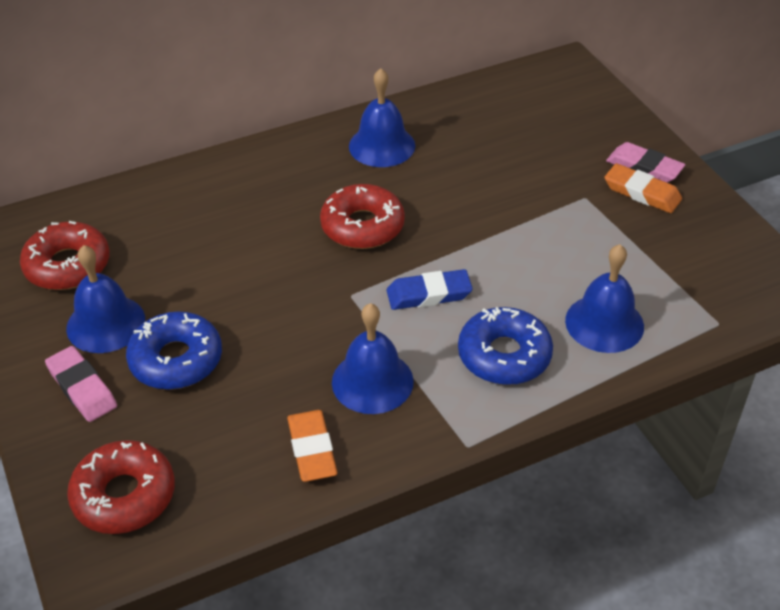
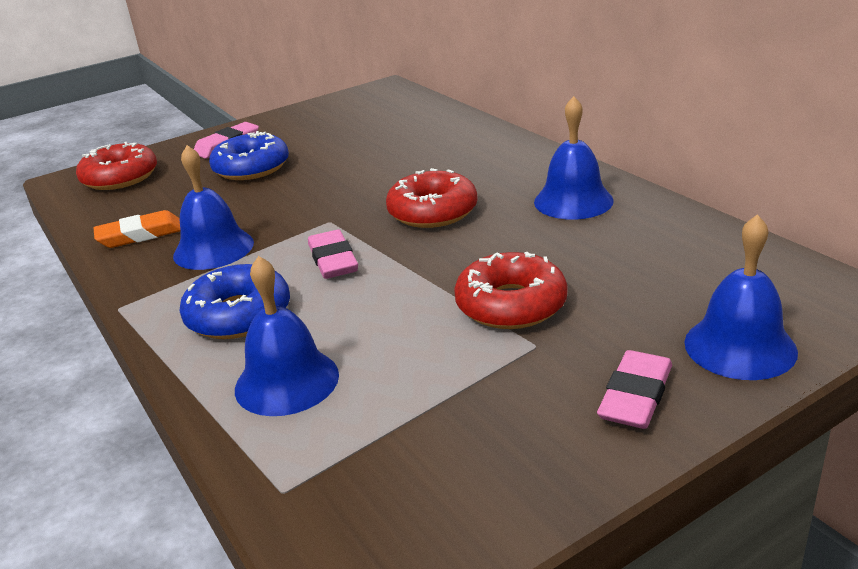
camera: 85 degrees right, 15 degrees down
red donut [20,221,110,290] -> red donut moved to [454,252,568,329]
blue bell [66,245,145,353] -> blue bell moved to [685,214,798,380]
blue eraser [387,269,473,310] -> pink eraser [308,229,358,279]
orange eraser [604,163,682,213] -> none

